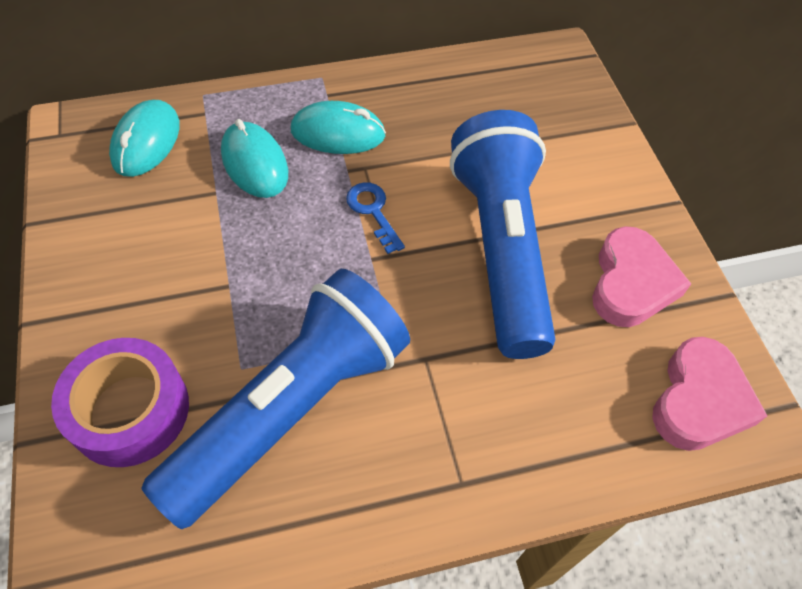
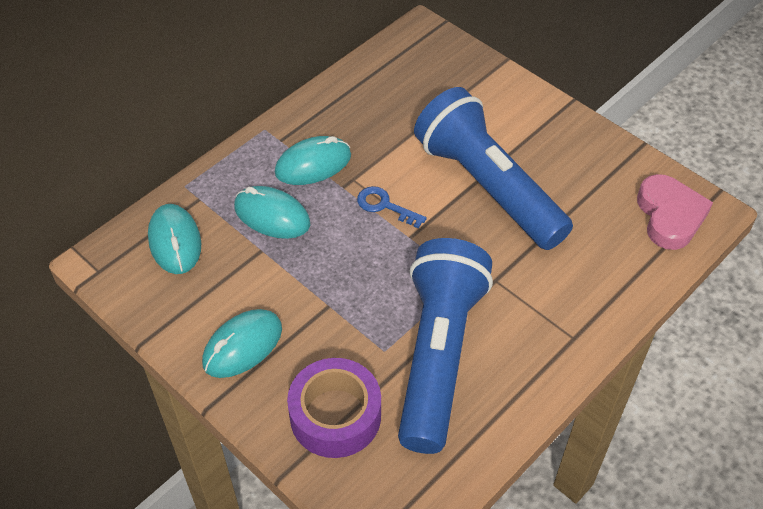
camera: 30 degrees left, 5 degrees down
pink heart [592,226,691,327] -> none
none -> turquoise mouse [202,309,282,378]

